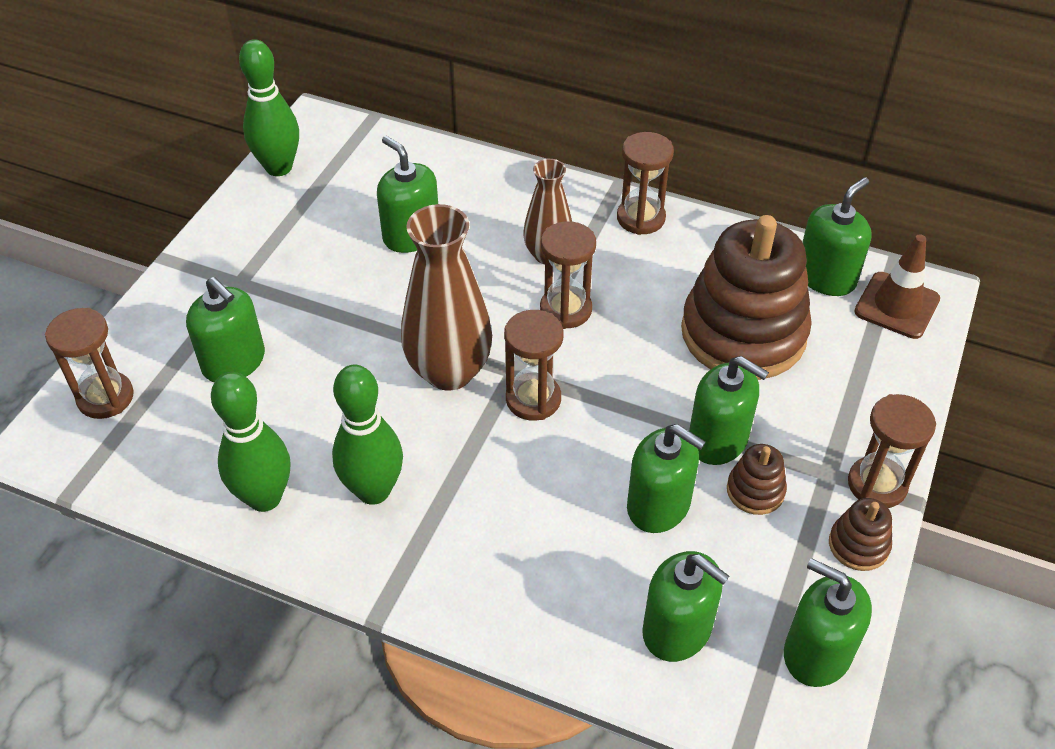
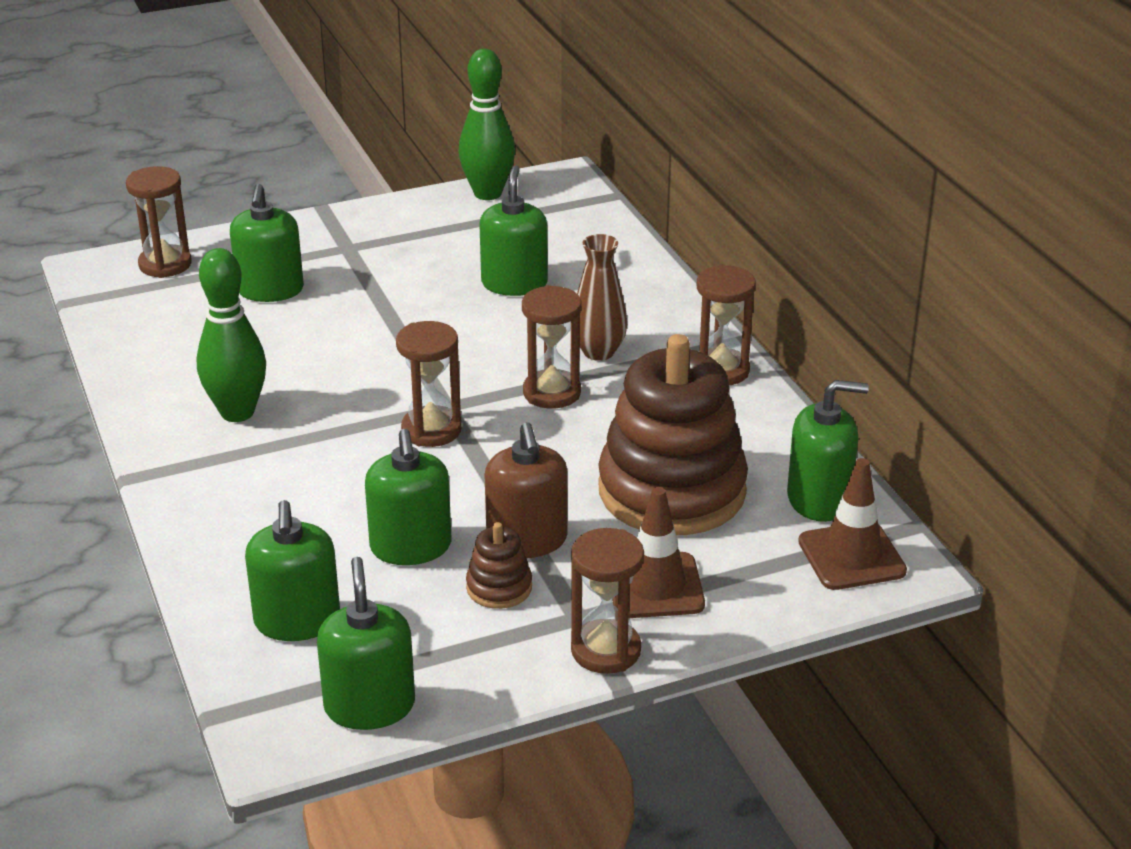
camera: 45 degrees right, 15 degrees down
green bowling pin [211,372,290,512] -> none
brown vase [401,204,492,391] -> none
green soap dispenser [689,356,769,465] -> brown soap dispenser [484,422,568,558]
brown stacking toy [829,498,892,571] -> none
none -> brown traffic cone [612,487,705,618]

